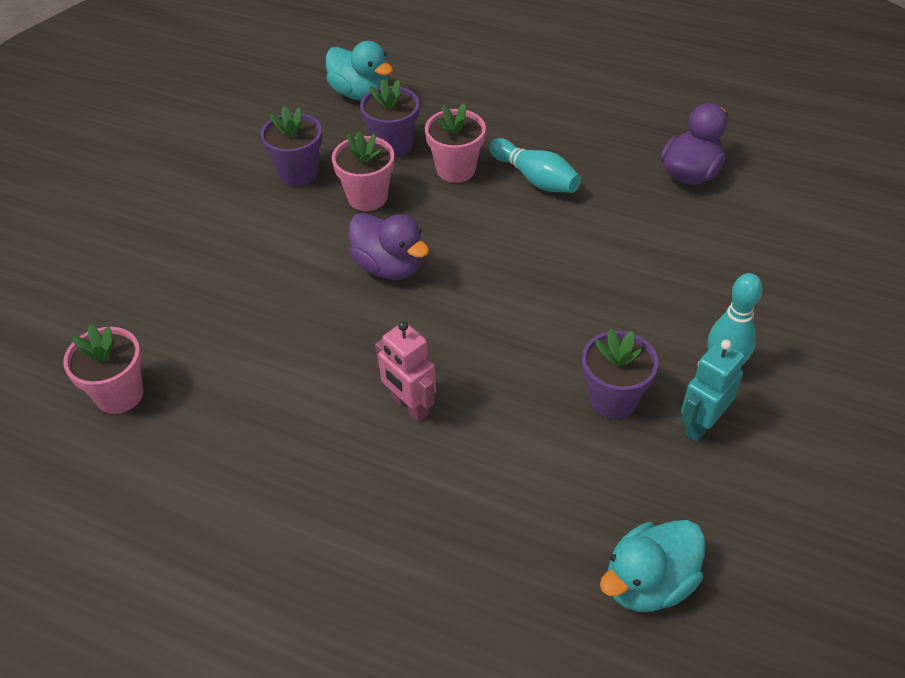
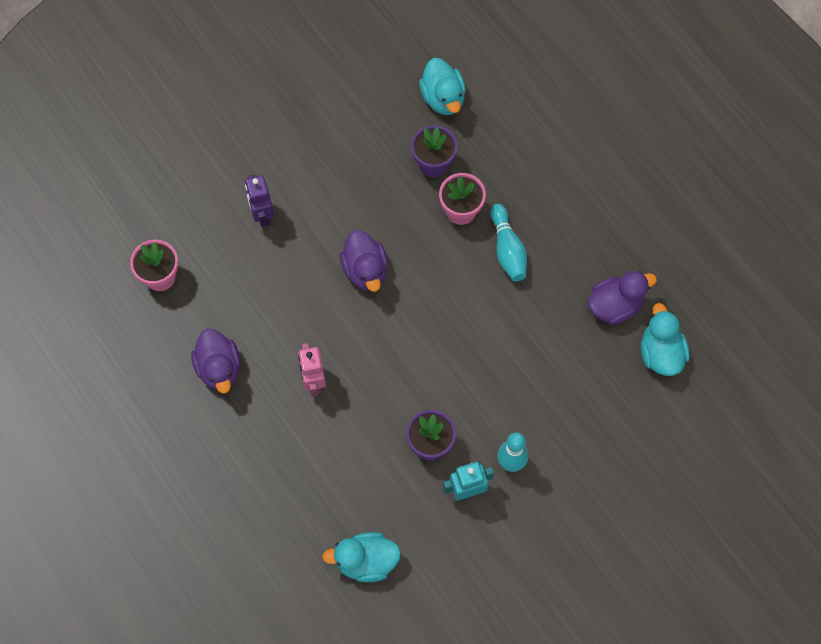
camera: 30 degrees right, 20 degrees up
purple flower pot [260,106,322,186] -> none
pink flower pot [332,131,394,211] -> none
none -> purple duck [191,328,240,393]
none -> purple robot [245,174,274,227]
none -> turquoise duck [641,303,690,376]

